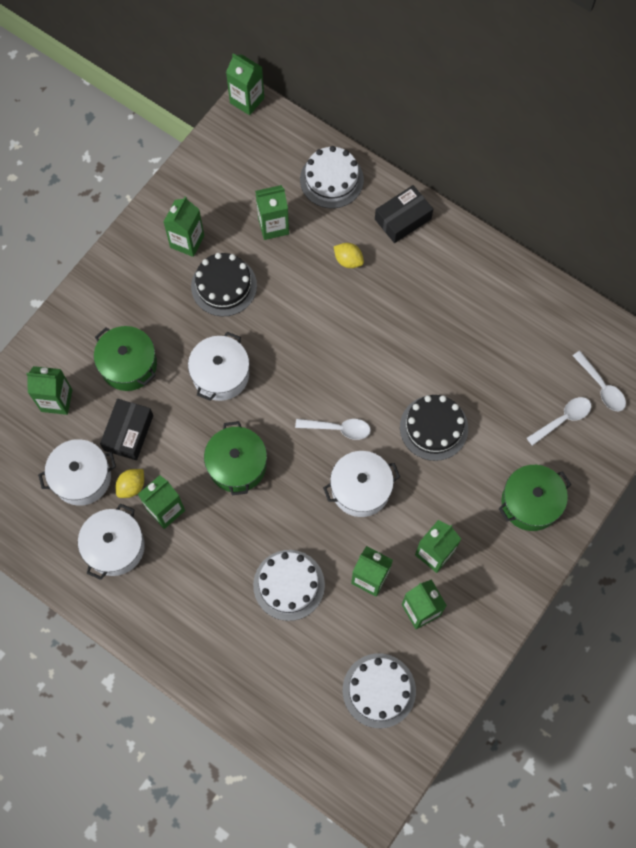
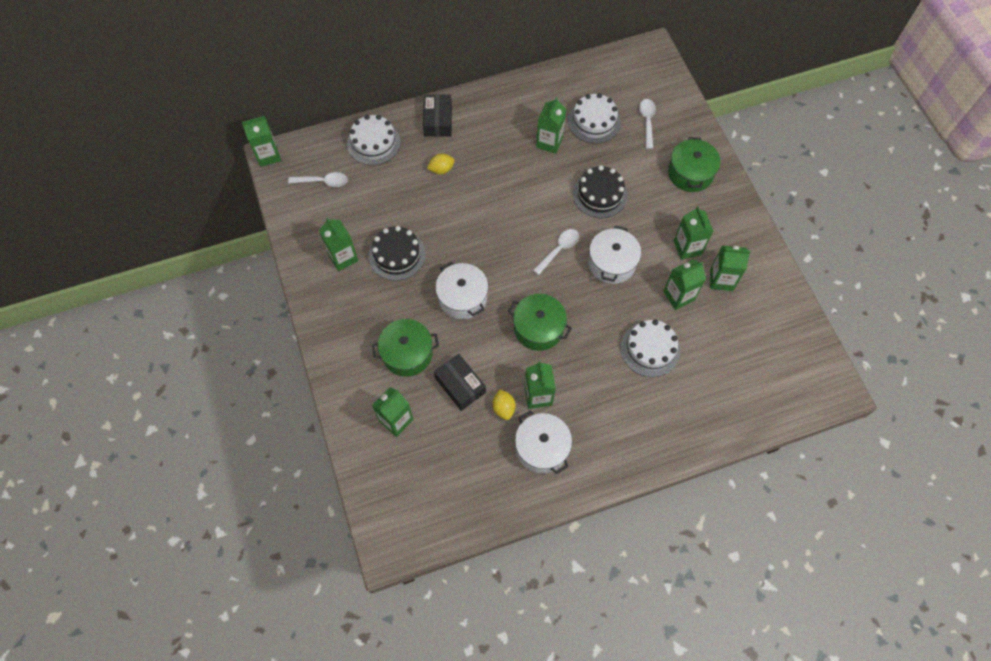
camera: 55 degrees left, 5 degrees down
white pot [38,439,116,506] -> none
green carton [255,185,289,240] -> green carton moved to [536,97,566,154]
white cake [343,653,416,728] -> white cake moved to [568,93,621,144]
white spoon [573,351,626,411] -> white spoon moved to [288,172,348,187]

